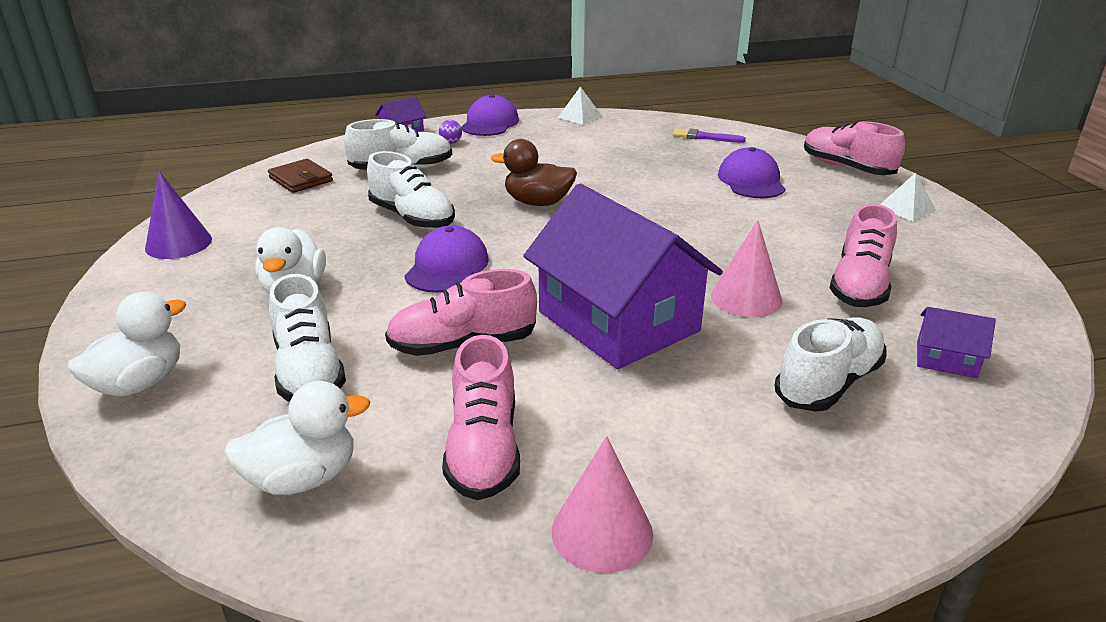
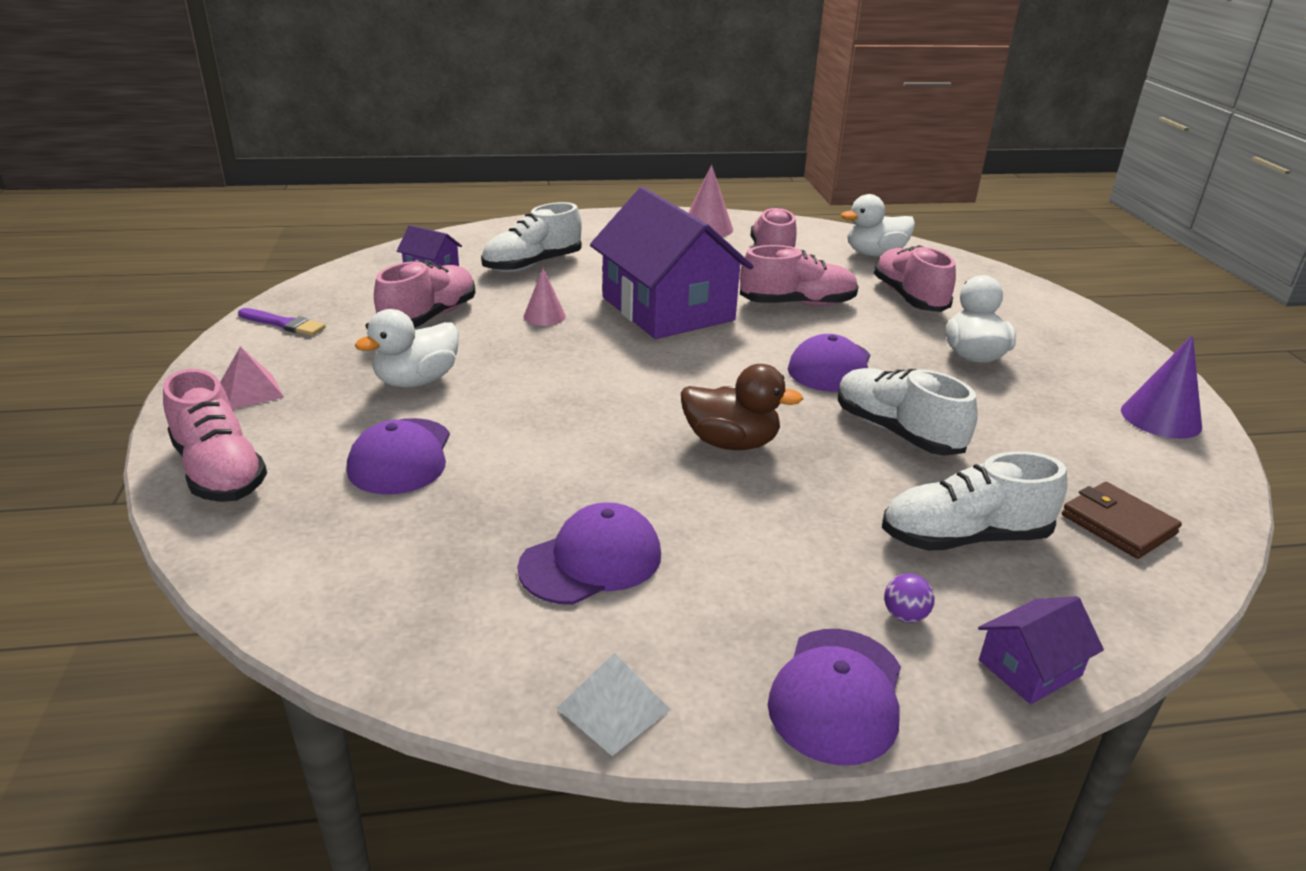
camera: 175 degrees left, 0 degrees up
white duck [67,292,186,397] -> white duck moved to [355,309,459,388]
white shoe [269,274,346,402] -> pink shoe [874,245,956,312]
purple brush [672,128,746,143] -> purple brush moved to [238,308,326,336]
pink cone [711,220,782,317] -> pink cone [523,268,566,326], size x0.66
white pyramid [880,173,936,222] -> pink pyramid [220,346,284,409]
none -> purple cap [517,502,661,604]

